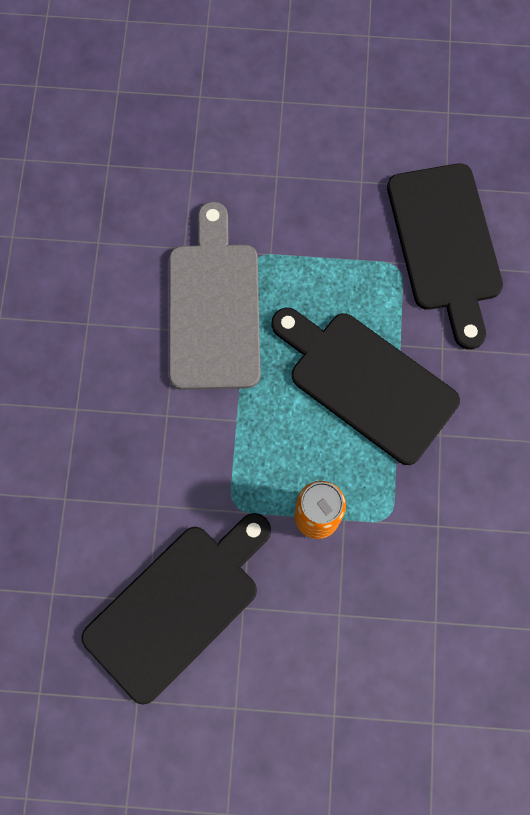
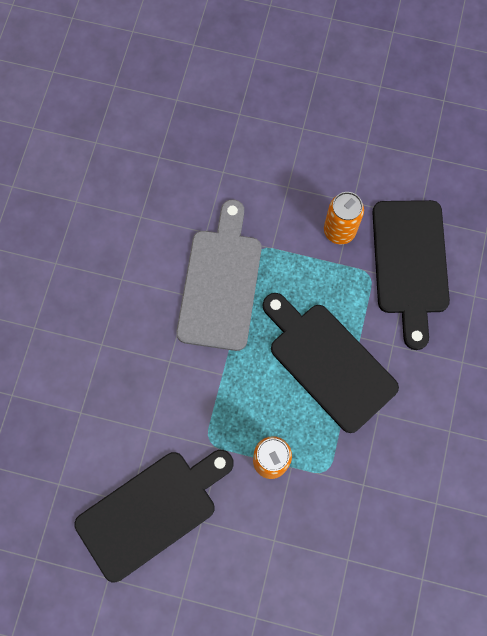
camera: 10 degrees right, 0 degrees up
none -> orange can [324,192,364,244]

